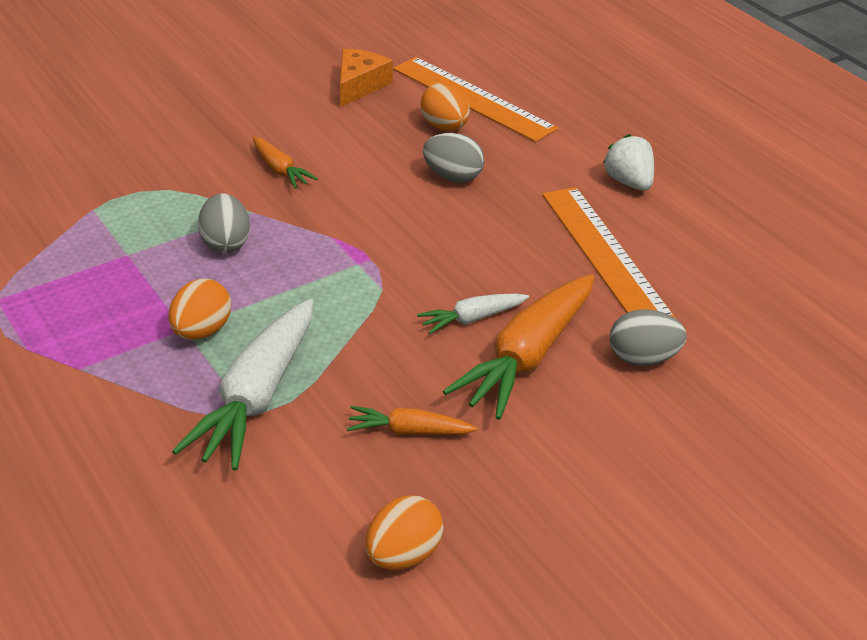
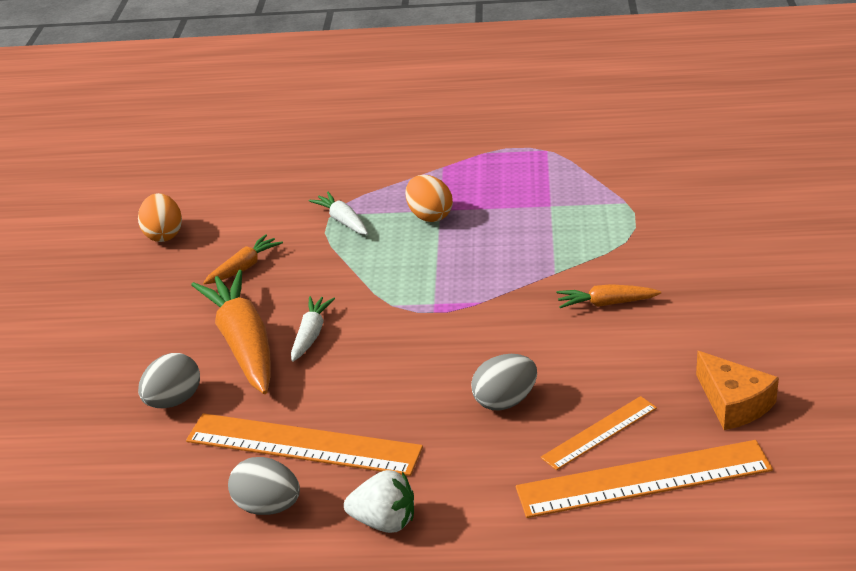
camera: 130 degrees right, 5 degrees down
white carrot [172,299,313,471] -> white carrot [309,192,368,235], size x0.51
grey egg [198,193,250,253] -> grey egg moved to [228,457,300,515]
orange egg [421,83,470,131] -> orange ruler [541,396,657,470]

